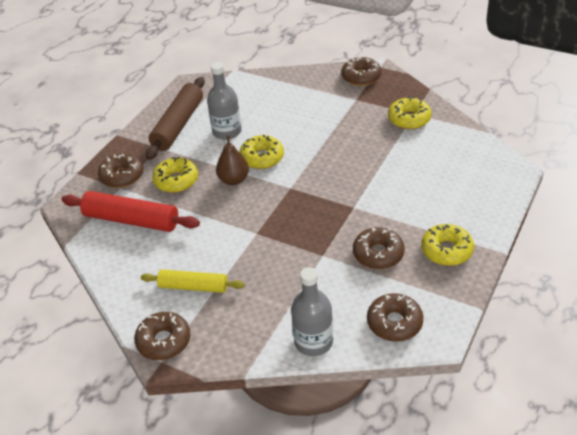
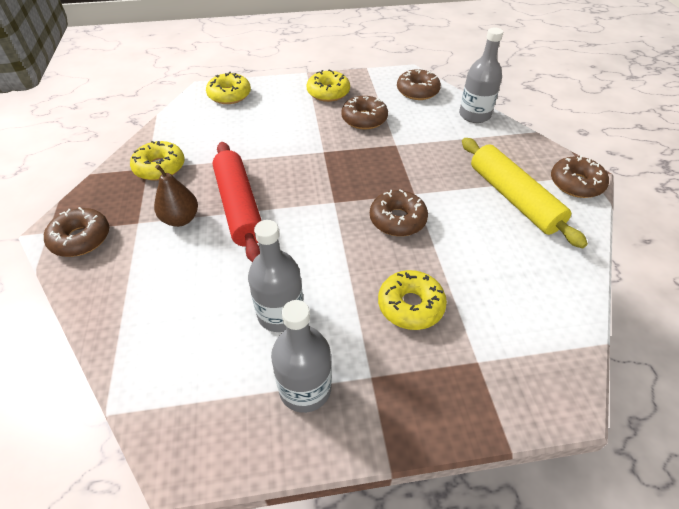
camera: 130 degrees left, 5 degrees up
red rolling pin [62,191,200,232] -> red rolling pin moved to [213,142,262,262]
brown donut [98,153,143,188] -> brown donut moved to [370,189,428,236]
yellow rolling pin [141,269,245,293] -> yellow rolling pin [462,138,588,249], size x1.55
brown rolling pin [146,77,205,160] -> grey bottle [271,300,332,413]
brown pear [216,135,249,185] -> brown pear moved to [154,164,198,227]
yellow donut [239,135,284,169] -> yellow donut moved to [206,72,251,104]

